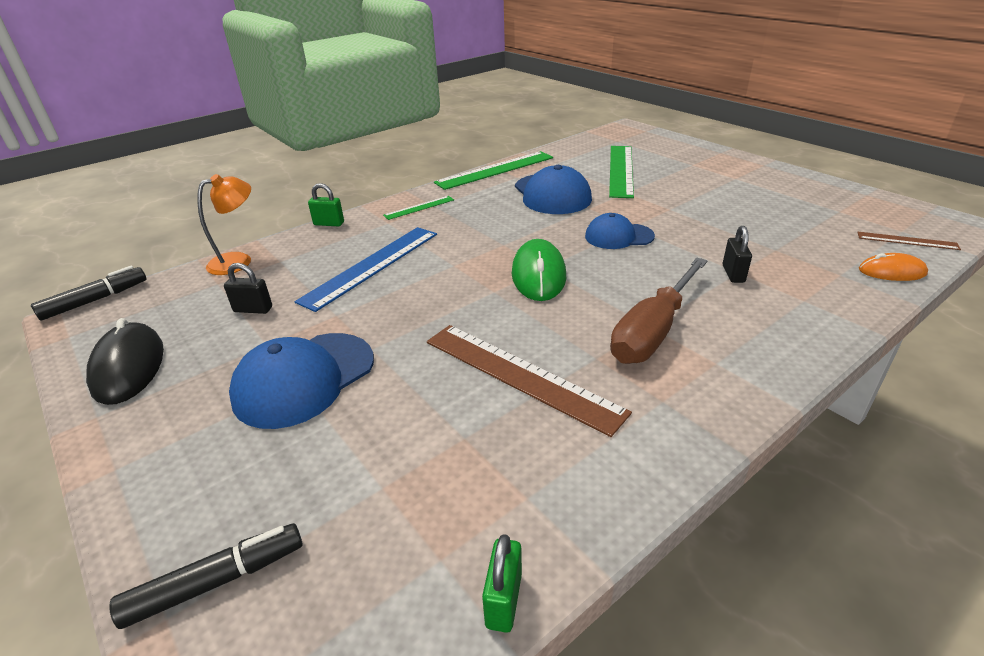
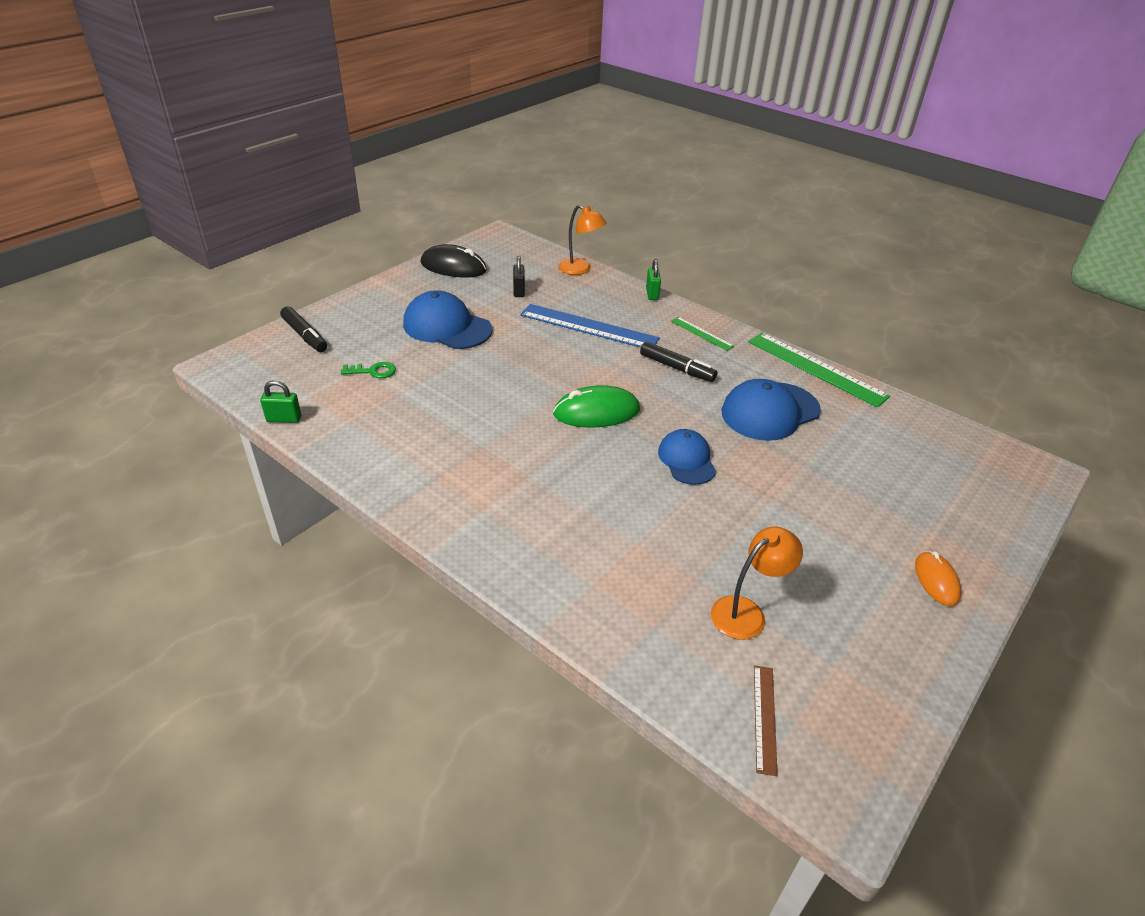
camera: 75 degrees right, 5 degrees up
black marker [31,266,146,321] -> black marker moved to [640,341,717,382]
black mouse [86,318,164,405] -> black mouse turned 45 degrees clockwise [420,244,487,277]
brown ruler [427,325,632,437] -> none
green ruler [609,146,634,198] -> none
brown screwdriver [610,258,707,364] -> none
black padlock [723,226,752,283] -> none
orange mouse [859,253,928,281] -> orange mouse moved to [915,551,961,606]
none -> green key [341,362,396,378]
none -> orange lamp [711,527,803,640]

